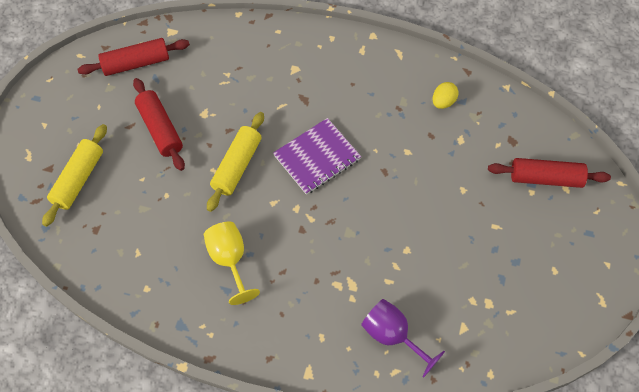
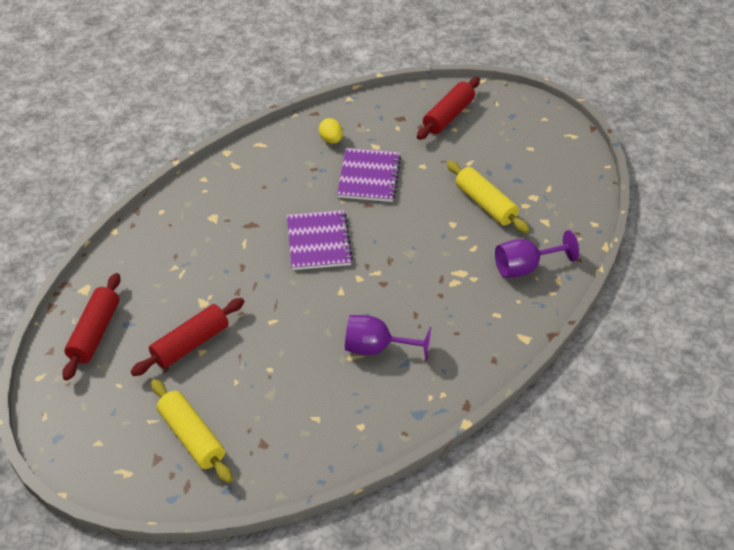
camera: 60 degrees left, 15 degrees down
red rolling pin [133,78,185,171] -> red rolling pin turned 45 degrees counterclockwise [131,298,244,376]
yellow goblet [204,222,260,305] -> purple goblet [345,315,431,361]
yellow rolling pin [207,112,264,212] -> yellow rolling pin moved to [446,161,529,233]
none -> purple notebook [337,148,401,202]

